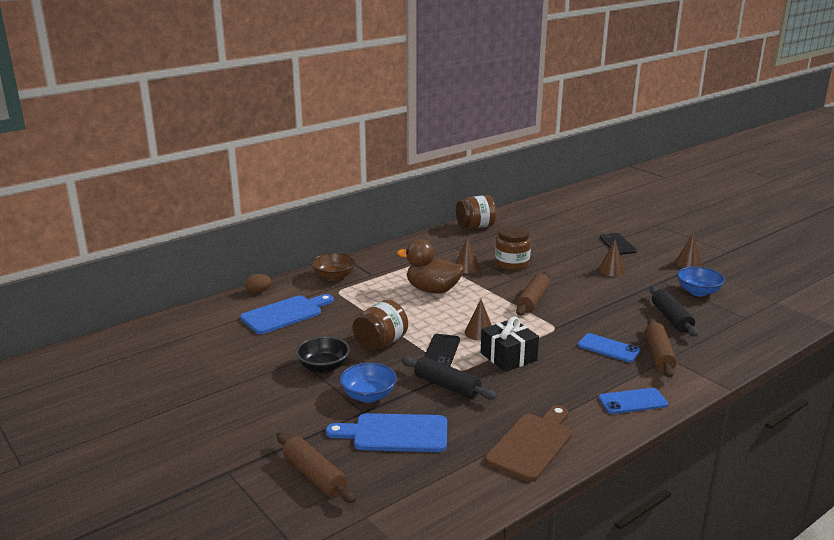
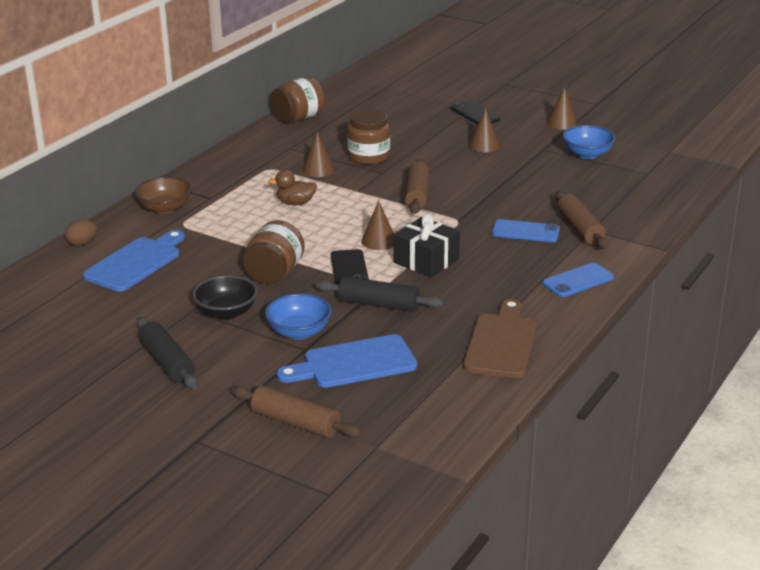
camera: 20 degrees left, 5 degrees up
brown duck [397,239,464,294] -> brown duck [268,170,317,205], size x0.57
black rolling pin [650,286,698,337] -> black rolling pin moved to [137,317,198,389]

